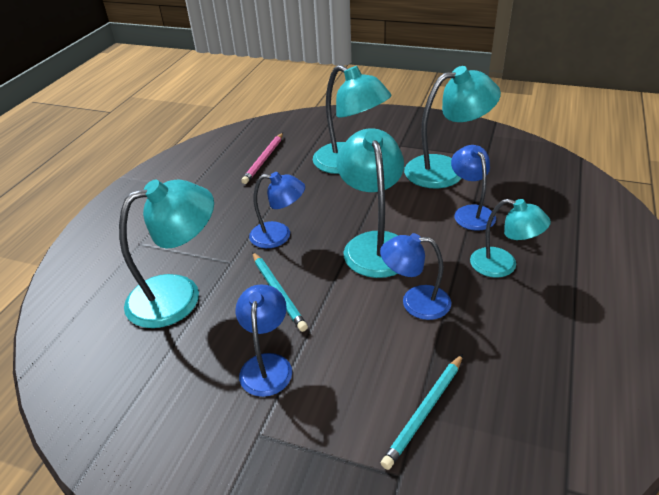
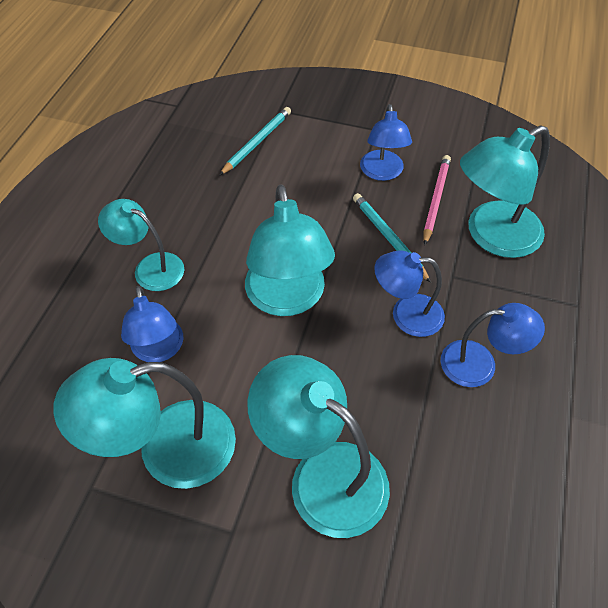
camera: 175 degrees right, 15 degrees up
pink pencil [241,133,283,184] -> pink pencil moved to [423,155,451,246]
blue lamp [380,233,451,320] -> blue lamp moved to [441,303,545,387]

